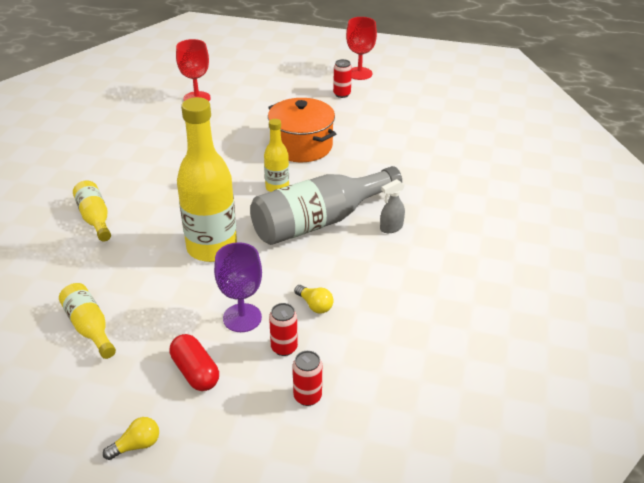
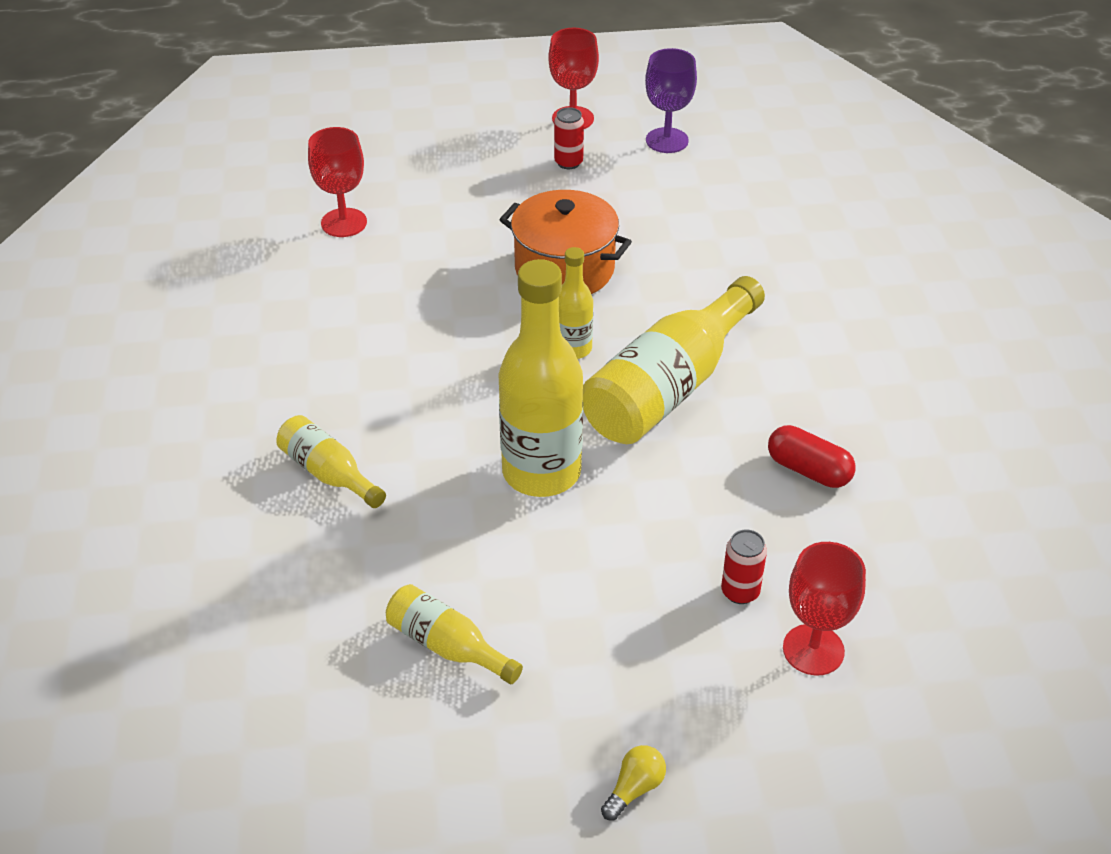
camera: 20 degrees left, 5 degrees up
red capsule [170,334,219,391] -> red capsule moved to [768,425,855,488]
purple goblet [214,242,262,332] -> purple goblet moved to [645,48,697,153]
grey bottle [250,166,402,245] -> yellow bottle [583,276,765,444]
red can [293,351,322,406] -> red goblet [783,542,866,675]
yellow light bulb [294,285,334,313] -> none
grey spray bottle [380,179,405,233] -> none

